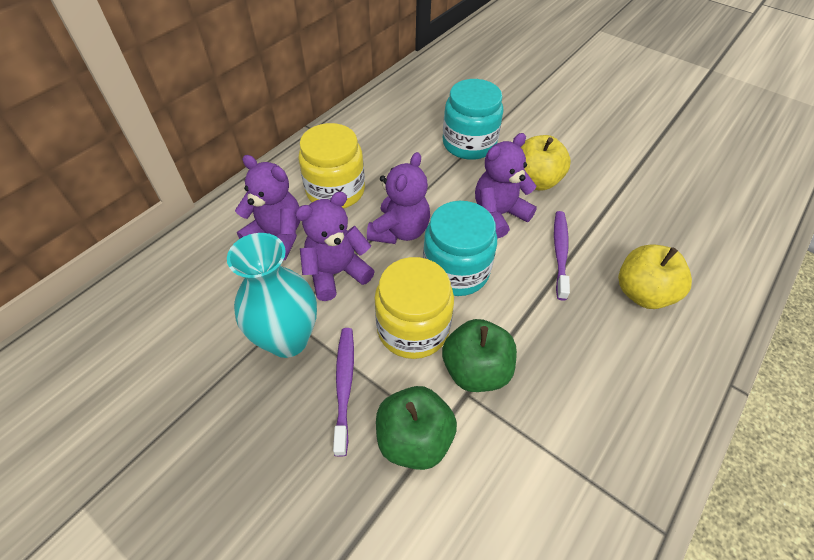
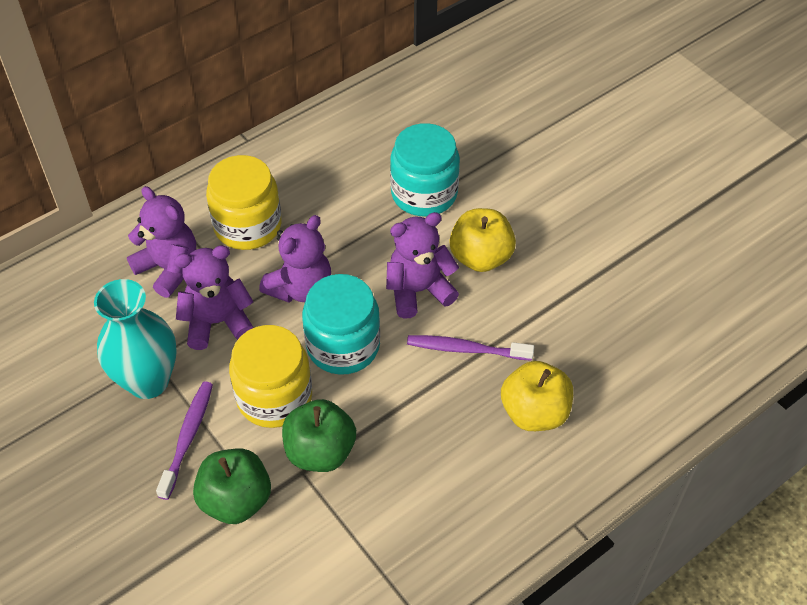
camera: 15 degrees right, 0 degrees up
purple toothbrush [554,211,570,301] -> purple toothbrush turned 105 degrees counterclockwise [407,335,534,361]

